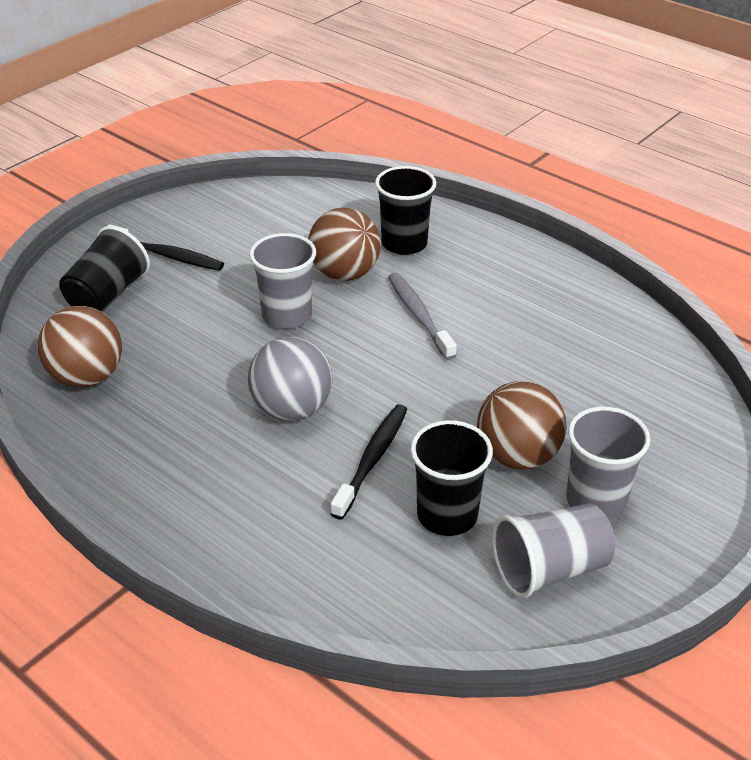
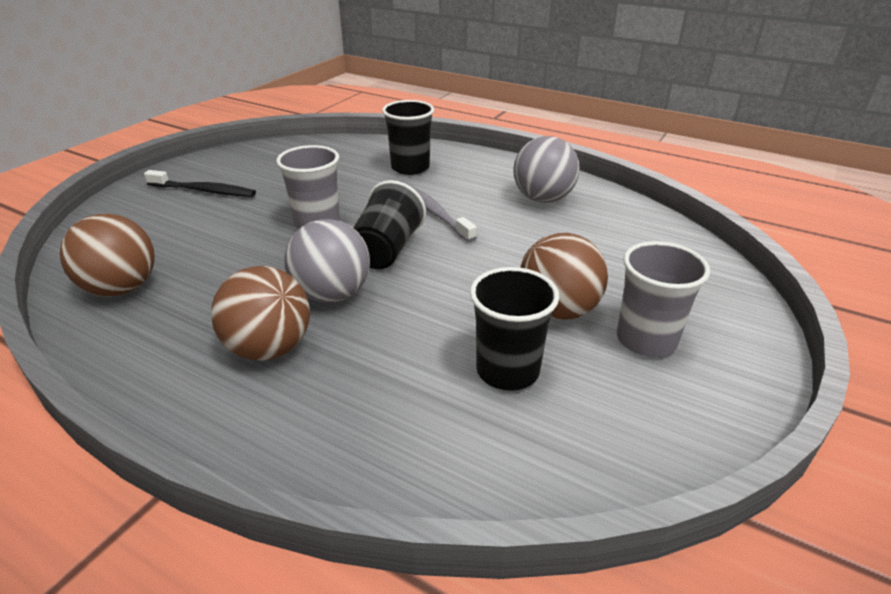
camera: 10 degrees left, 5 degrees down
black cup [59,226,150,312] -> black cup moved to [353,180,426,269]
brown ball [308,207,381,281] -> brown ball moved to [211,266,310,361]
black toothbrush [331,404,408,519] -> none
grey cup [492,503,615,598] -> none
none -> grey ball [513,136,580,203]

